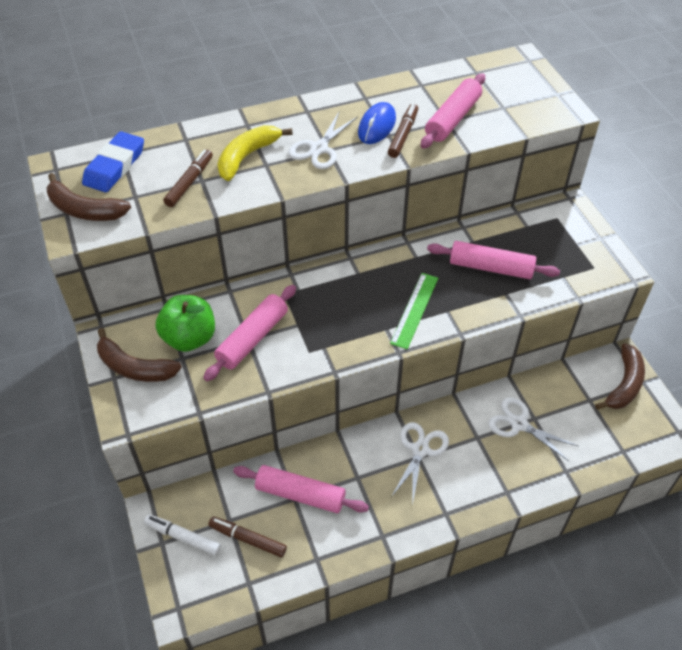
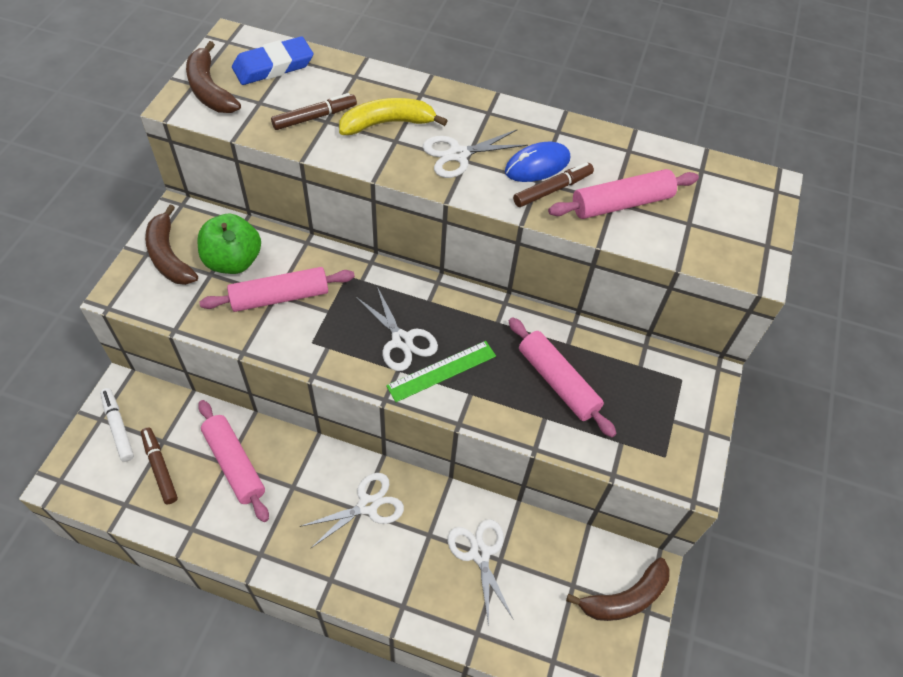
camera: 35 degrees right, 5 degrees up
none -> white scissors [356,287,438,371]

